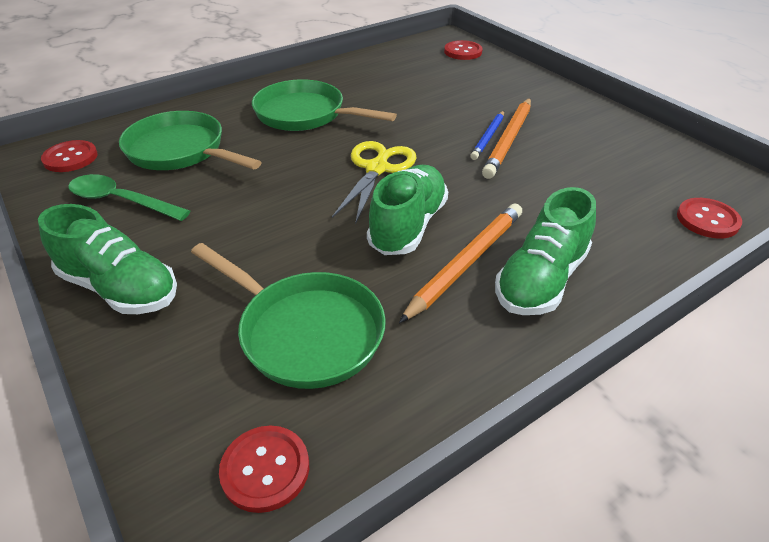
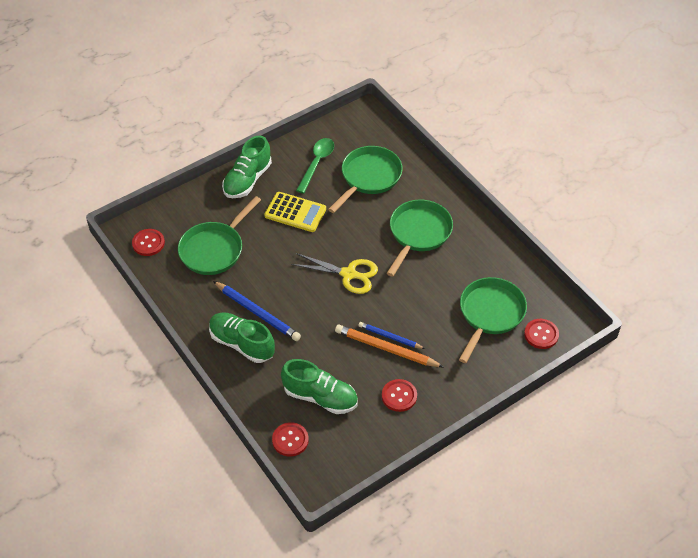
camera: 90 degrees right, 10 degrees up
red button [41,140,97,172] -> red button moved to [382,379,417,412]
green shoe [367,165,448,255] -> green shoe moved to [281,359,358,414]
orange pencil [399,204,522,323] -> blue pencil [213,281,301,341]
none -> yellow calculator [264,192,326,232]
none -> green pan [459,277,527,363]

